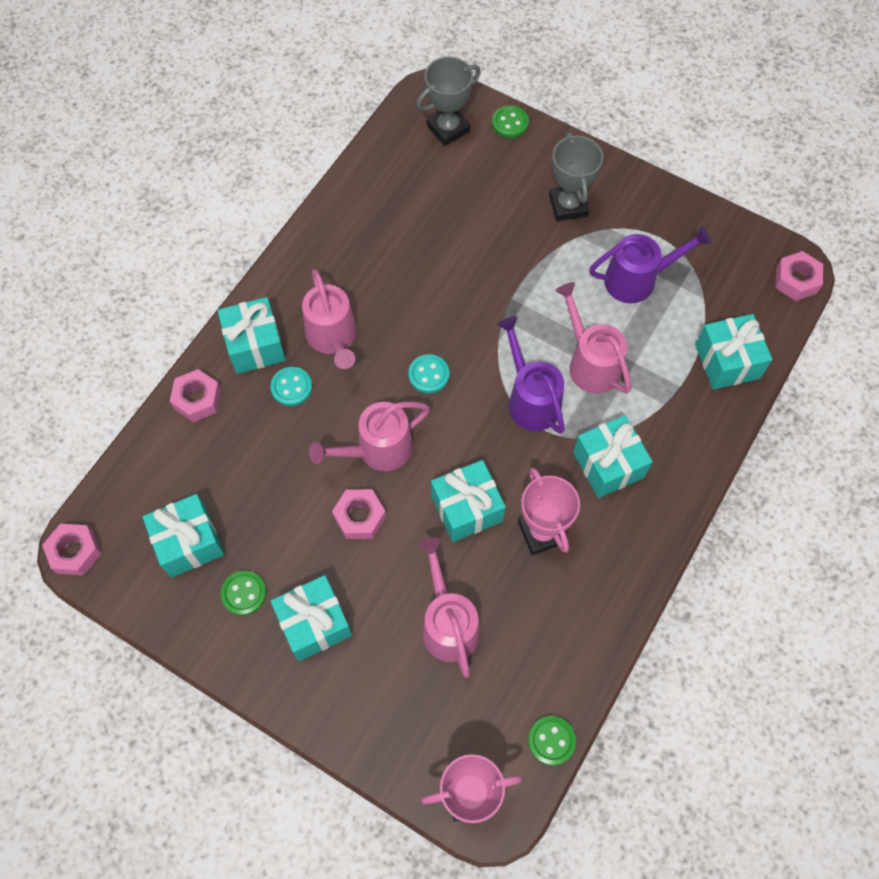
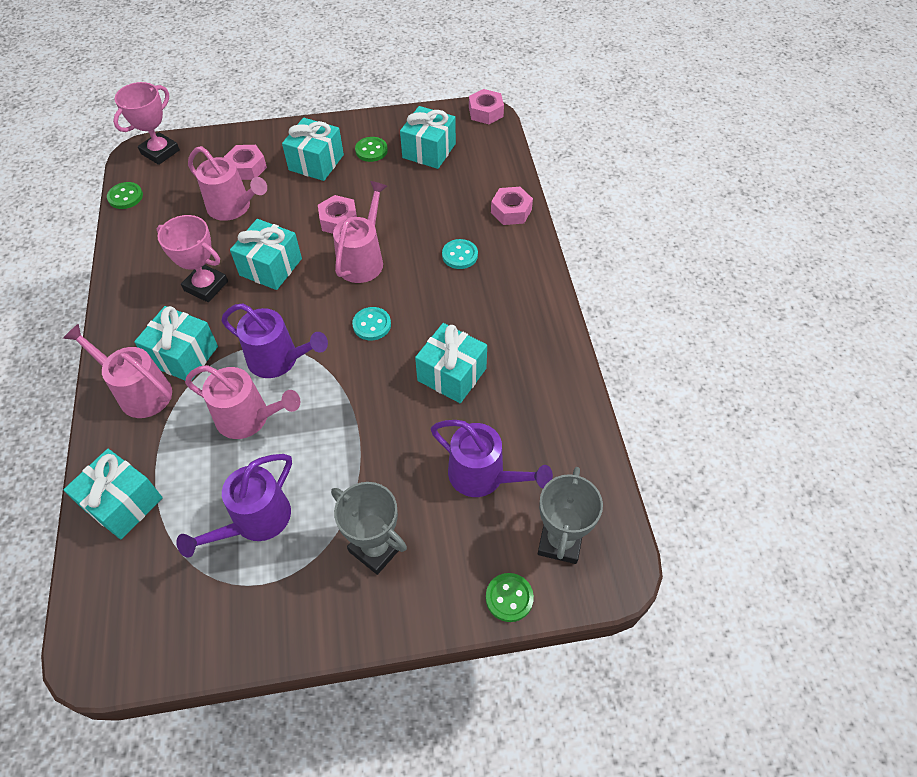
camera: 140 degrees right, 10 degrees down
turquoise gift [218,297,286,374] -> turquoise gift moved to [415,323,487,403]
pink watering can [302,269,357,369] -> pink watering can moved to [63,324,172,418]
pink nut [775,251,823,301] -> pink nut moved to [224,145,267,180]
none -> purple watering can [431,420,553,497]

